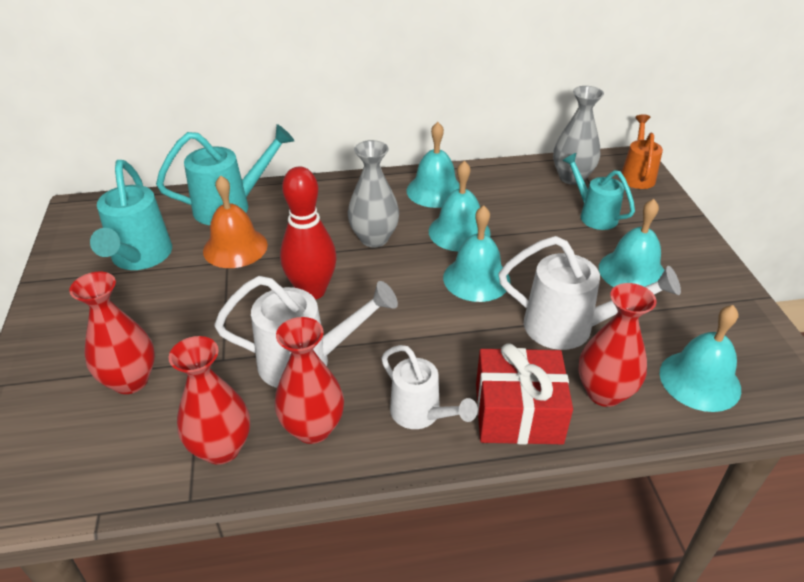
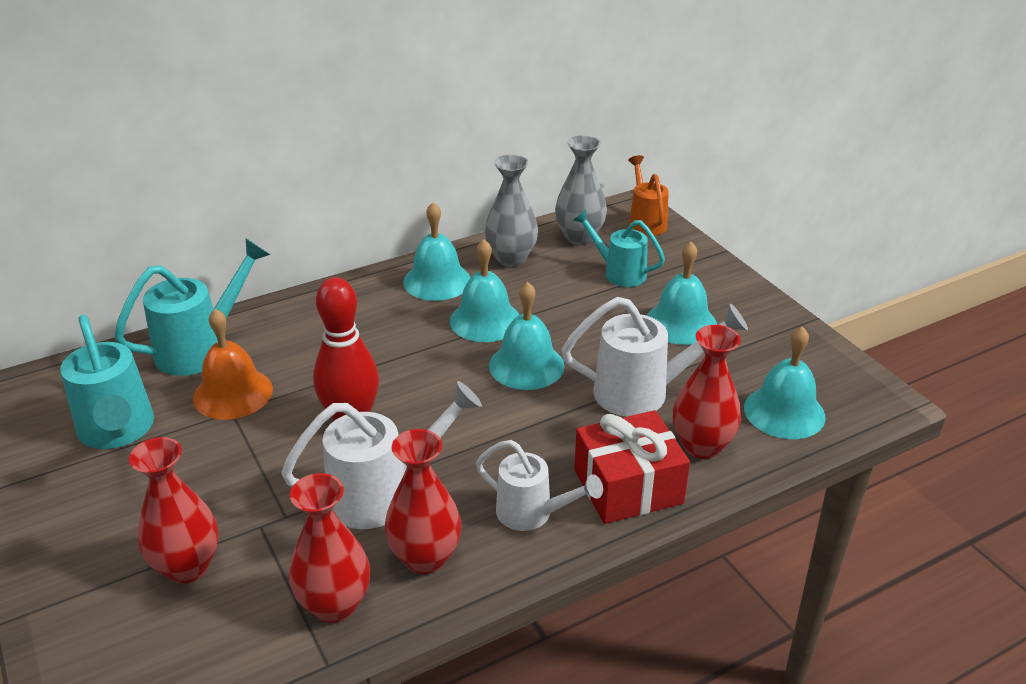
camera: 20 degrees left, 5 degrees down
grey vase [348,140,399,247] -> grey vase moved to [485,154,538,267]

